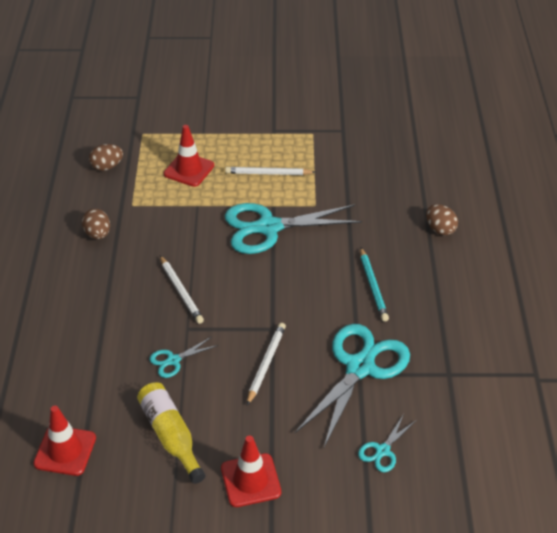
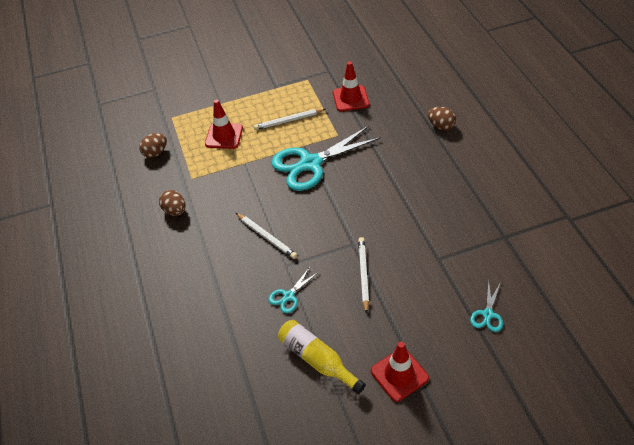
camera: 15 degrees left, 5 degrees up
red traffic cone [33,406,96,476] -> red traffic cone moved to [333,62,369,112]
turquoise scissors [295,324,410,447] -> none
turquoise pencil [360,247,389,322] -> none

